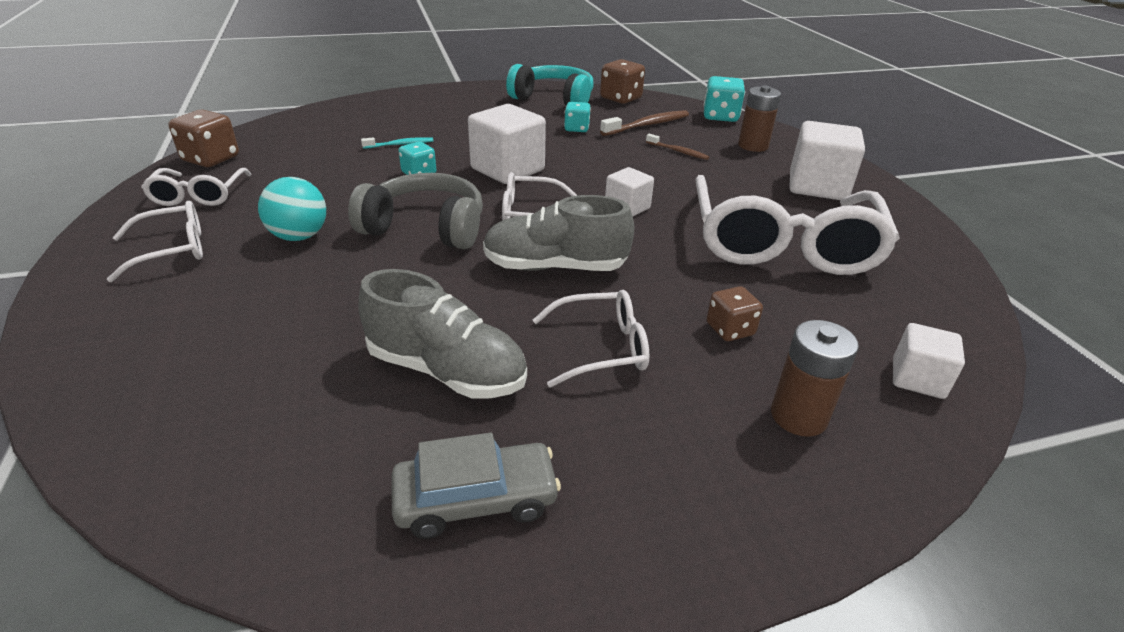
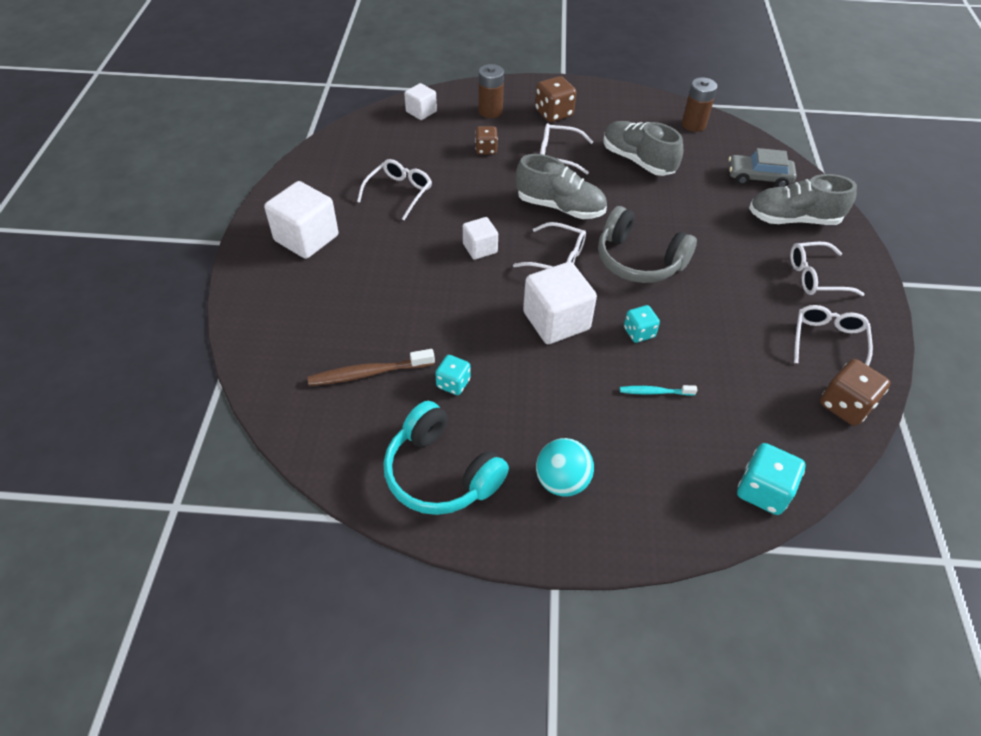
camera: 160 degrees left, 15 degrees up
turquoise ball [258,177,326,241] -> turquoise ball moved to [536,438,594,497]
grey car [391,433,561,539] -> grey car moved to [729,148,797,187]
brown dice [600,59,645,104] -> brown dice moved to [535,76,576,122]
brown toothbrush [646,134,709,160] -> none
white glasses [695,175,900,275] -> white glasses [357,159,432,220], size x0.49
turquoise dice [704,76,745,122] -> turquoise dice moved to [737,443,806,515]
brown battery [738,85,781,152] -> brown battery moved to [682,77,717,132]
none -> grey shoe [749,174,857,225]

